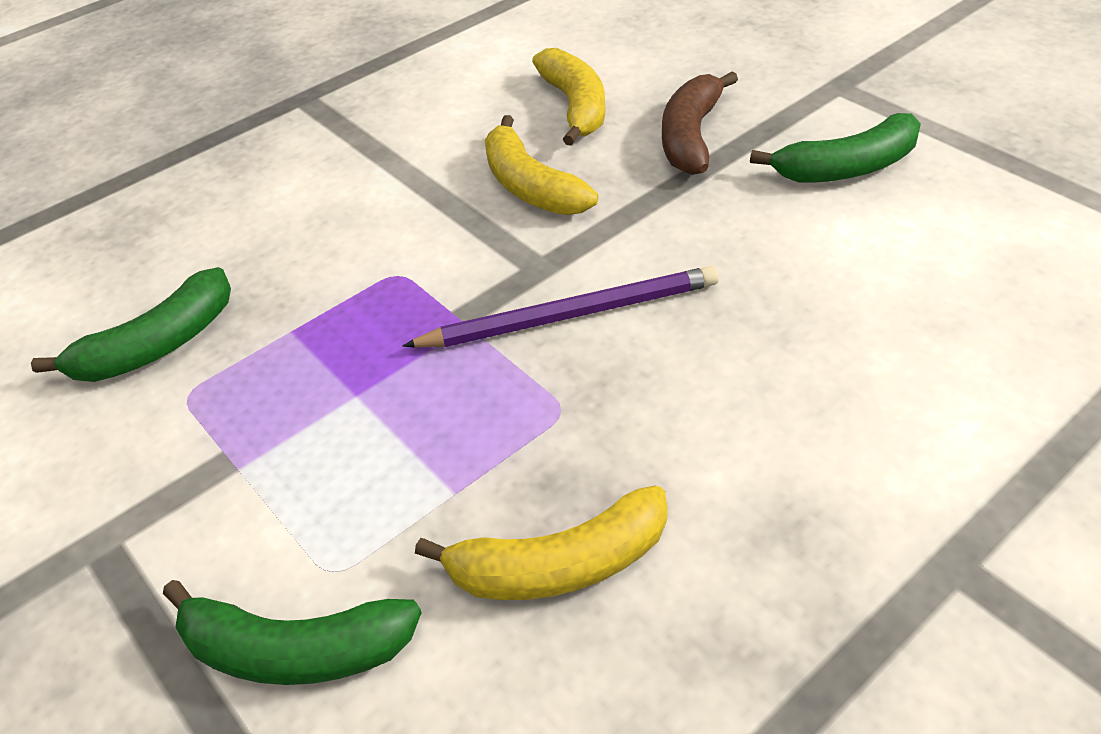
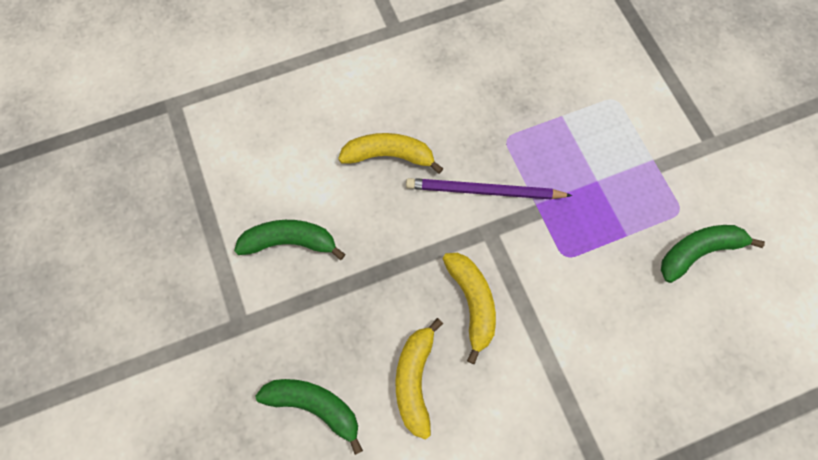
camera: 165 degrees left, 25 degrees up
green banana [163,580,422,685] -> green banana moved to [256,379,363,455]
yellow banana [415,486,668,600] -> yellow banana moved to [338,133,443,174]
brown banana [662,71,738,175] -> none

